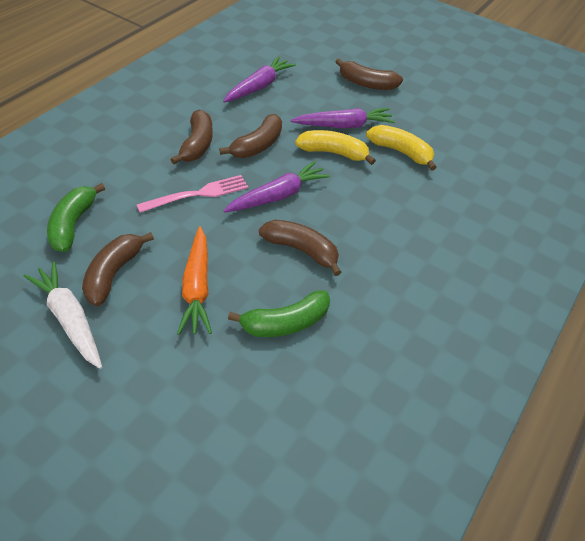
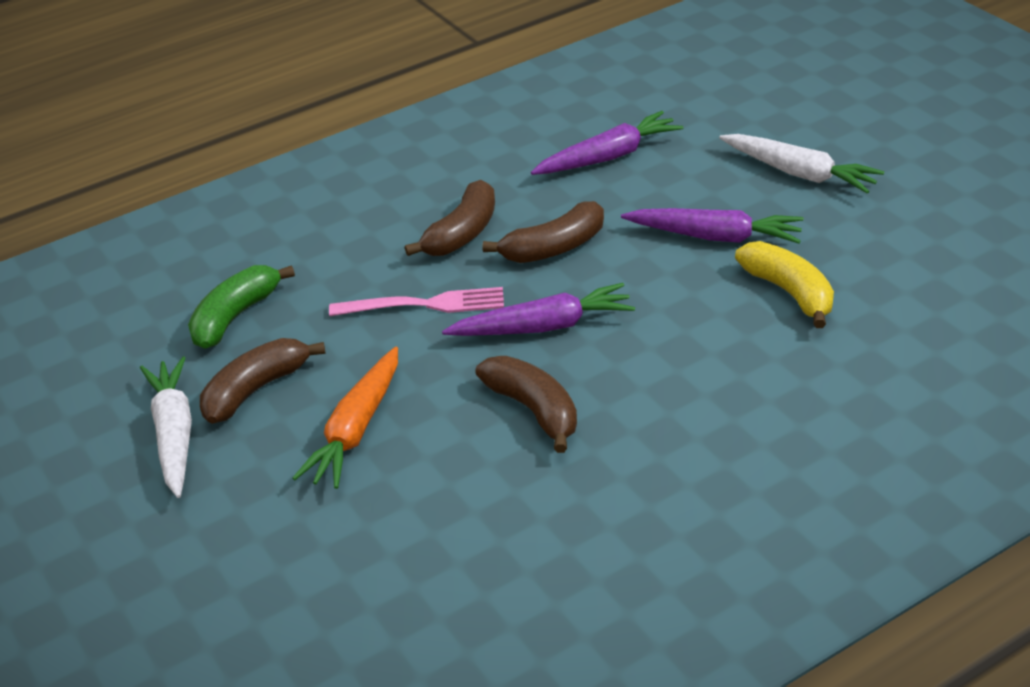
camera: 30 degrees right, 10 degrees down
green banana [228,290,330,337] -> none
yellow banana [295,130,376,165] -> none
brown banana [336,59,403,90] -> white carrot [719,134,884,194]

